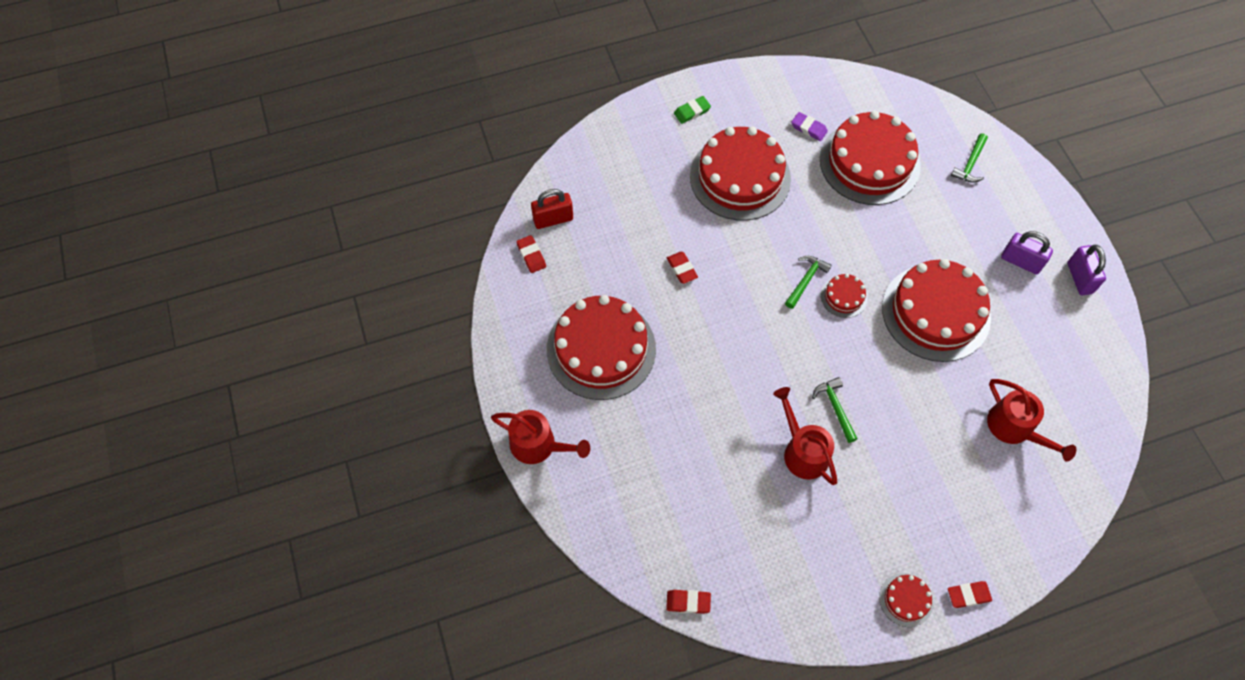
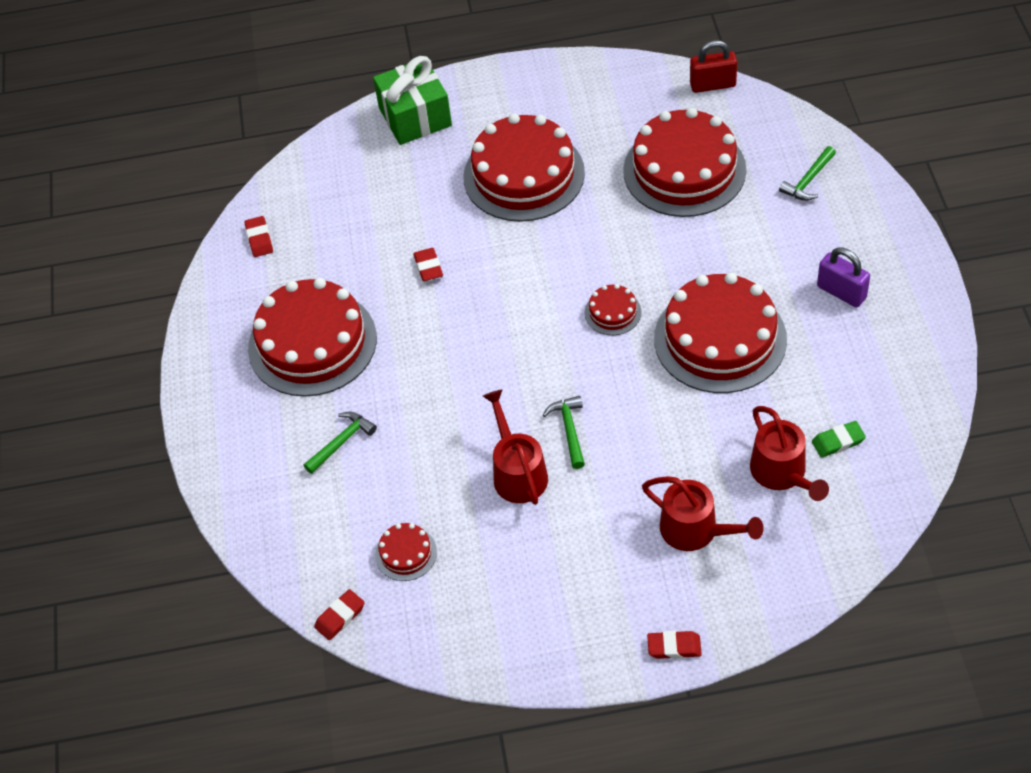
camera: 15 degrees right, 10 degrees down
red watering can [491,410,590,464] -> red watering can moved to [642,476,764,551]
red padlock [531,189,573,229] -> red padlock moved to [690,40,737,93]
red eraser [666,590,711,614] -> red eraser turned 60 degrees counterclockwise [314,589,365,640]
green eraser [674,96,711,124] -> green eraser moved to [812,421,866,458]
green hammer [785,256,832,309] -> green hammer moved to [304,412,377,474]
purple eraser [791,112,828,141] -> none
red cake [879,573,933,627] -> red cake moved to [375,523,437,581]
purple padlock [1067,245,1106,295] -> none
none -> green gift [373,56,452,145]

